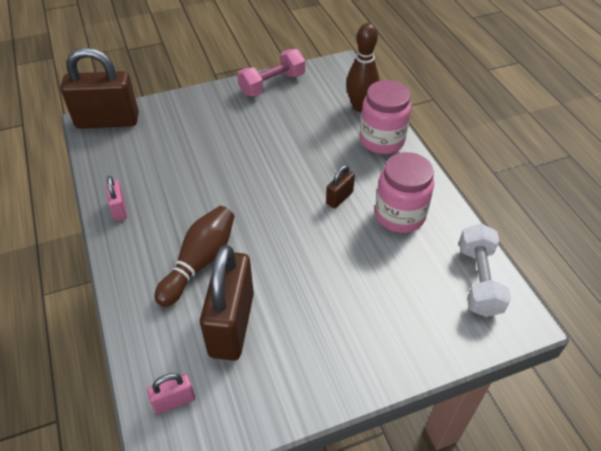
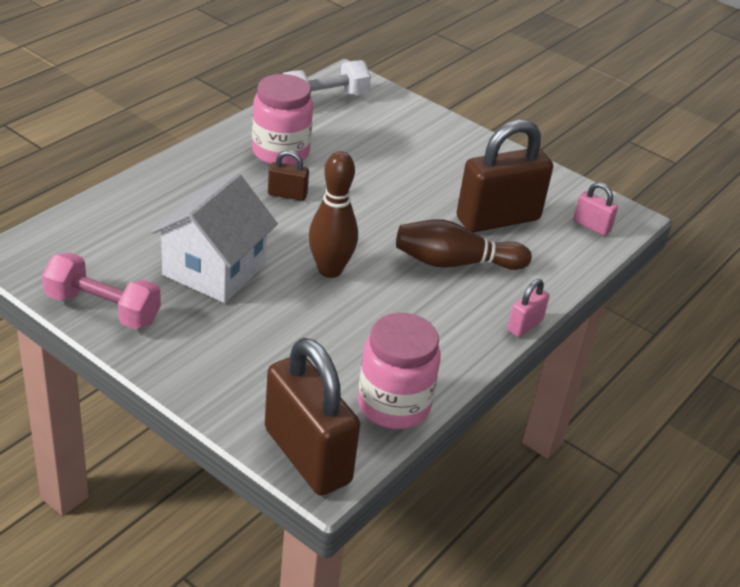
camera: 125 degrees left, 10 degrees down
pink padlock [106,176,127,221] -> pink padlock moved to [507,279,549,337]
brown bowling pin [346,23,379,112] -> brown bowling pin moved to [309,151,358,278]
pink jar [360,80,411,154] -> pink jar moved to [358,313,441,429]
none -> white house [150,173,278,303]

